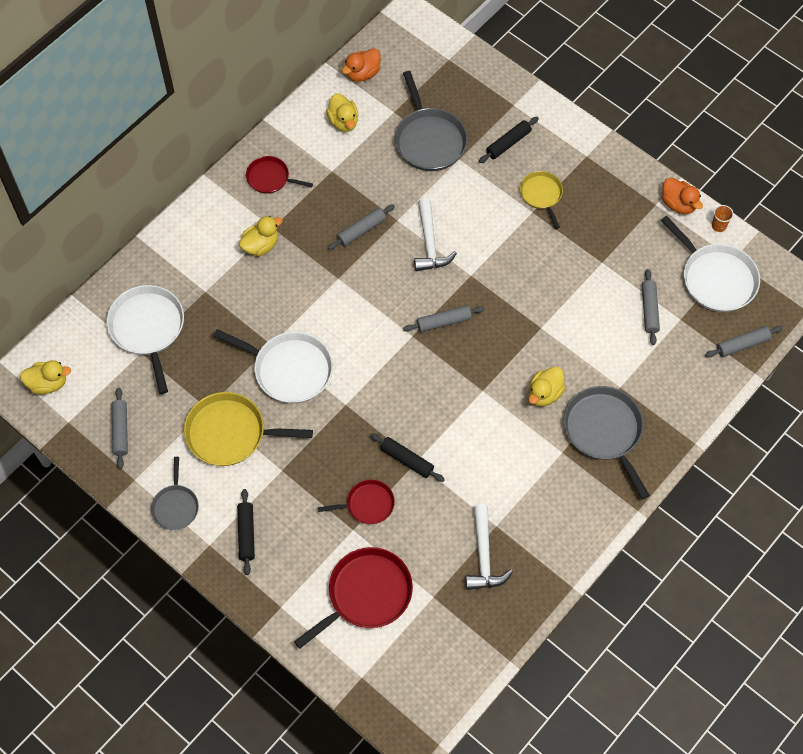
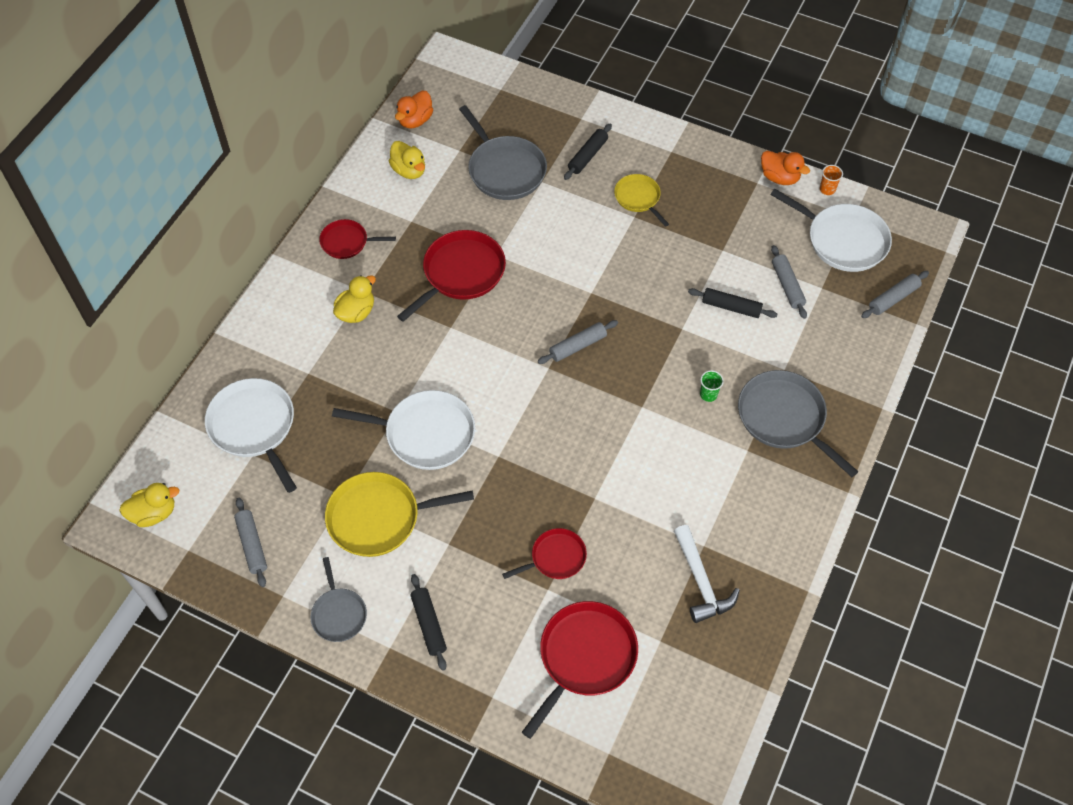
camera: 15 degrees left, 5 degrees down
grey rolling pin [328,204,395,250] -> red pan [397,230,506,322]
black rolling pin [370,433,445,482] -> black rolling pin moved to [688,288,777,318]
white hammer [414,198,457,271] -> none
yellow duck [529,366,566,406] -> green cup [700,370,724,402]

